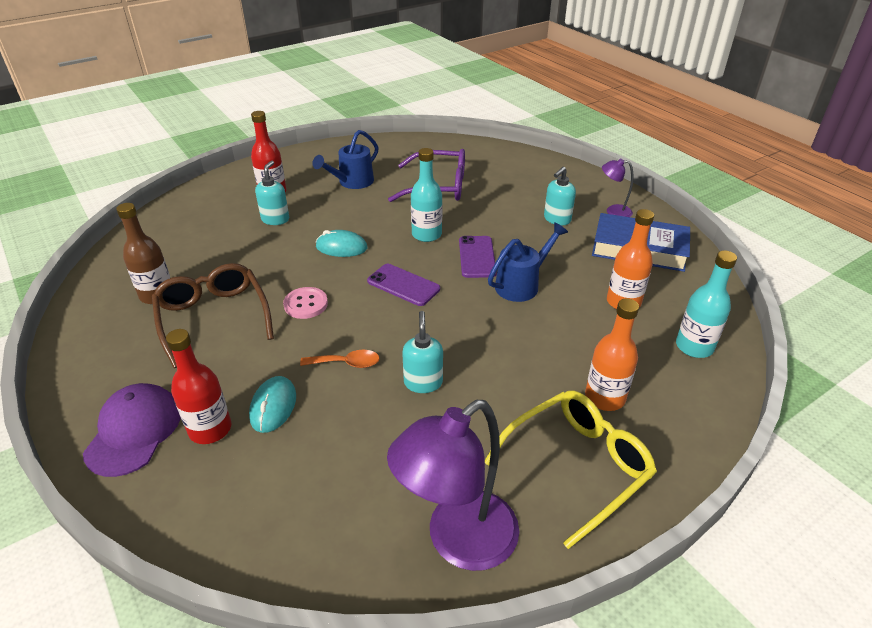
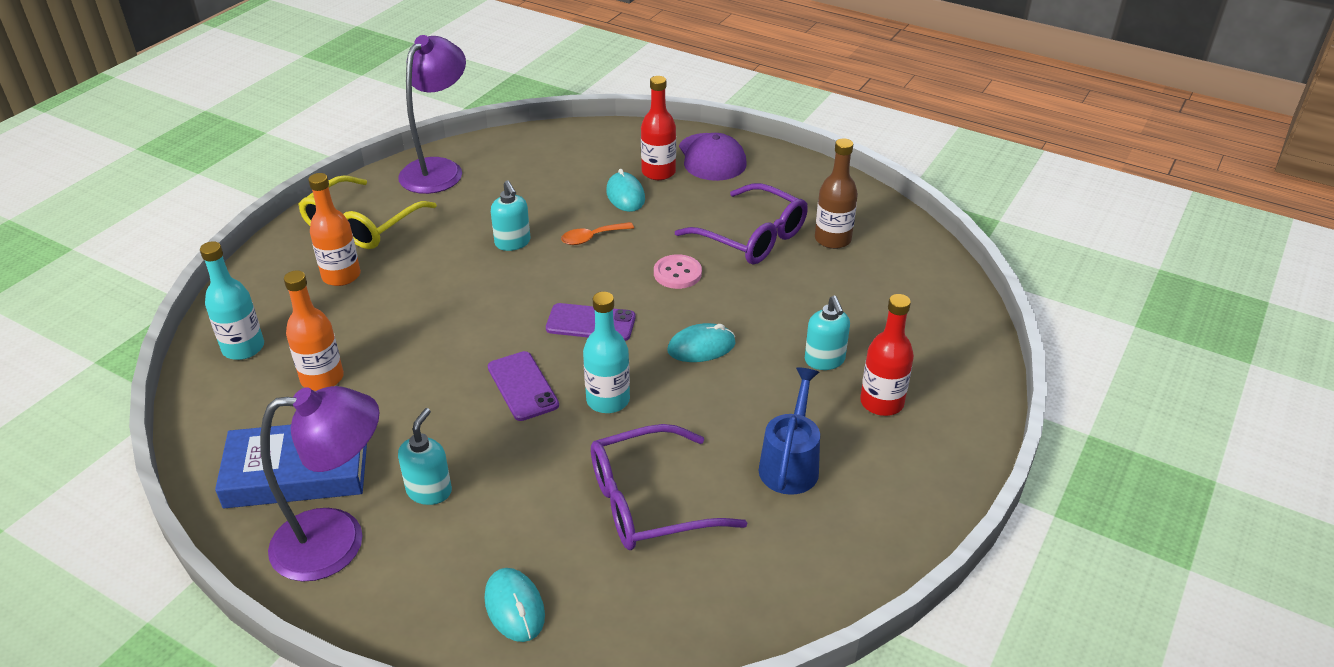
camera: 155 degrees right, 0 degrees up
brown glasses [152,263,274,368] -> purple glasses [675,183,808,264]
blue watering can [488,222,568,302] -> none
purple lamp [602,159,633,217] -> purple lamp [260,386,380,581], size x2.07
none -> turquoise mouse [485,568,545,642]

